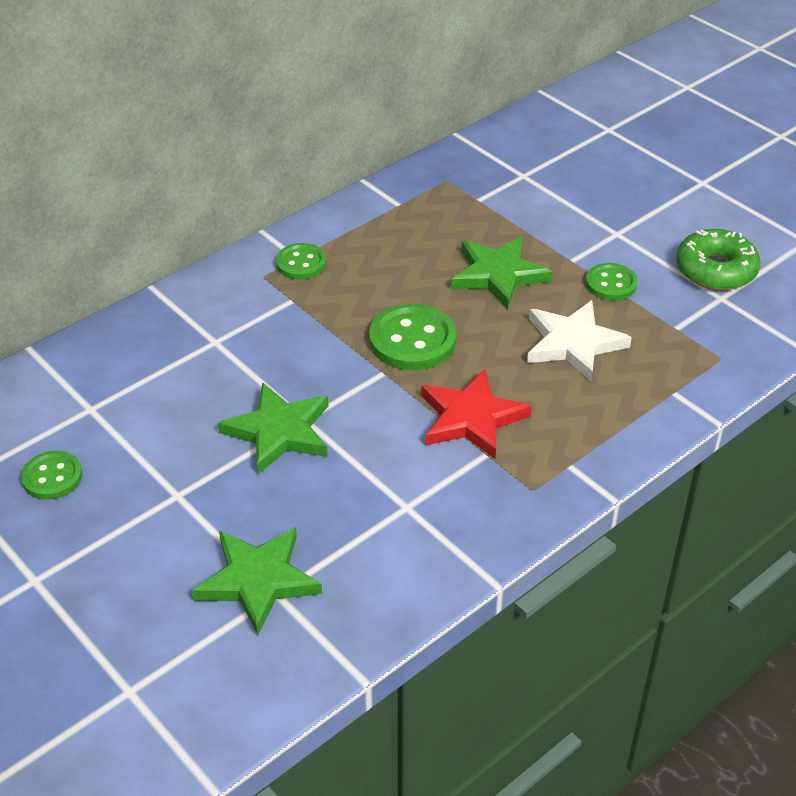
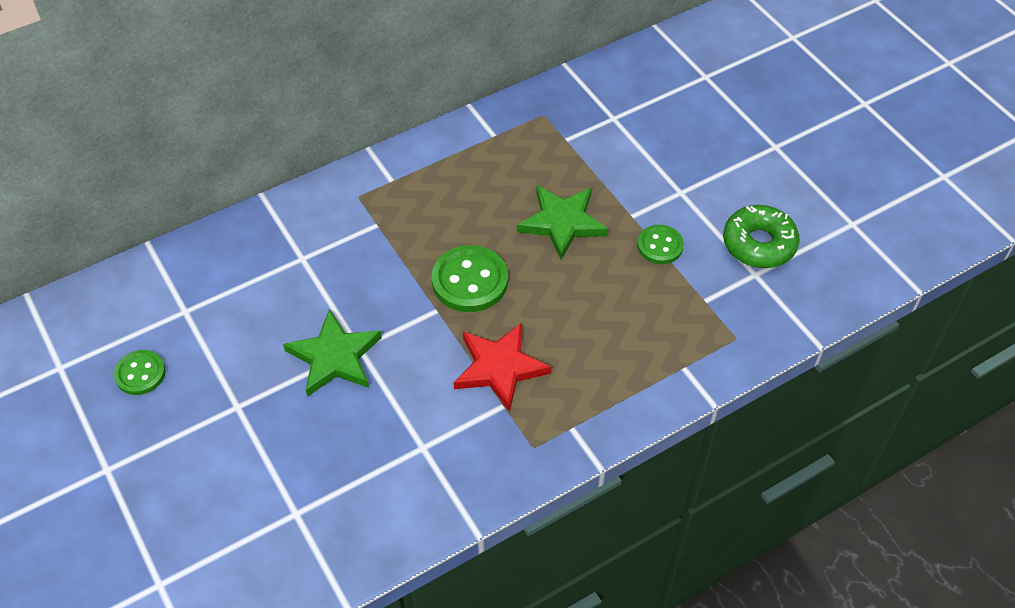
camera: 10 degrees right, 10 degrees up
green star [192,527,322,635] -> none
green button [276,243,326,280] -> none
white star [527,300,632,381] -> none

